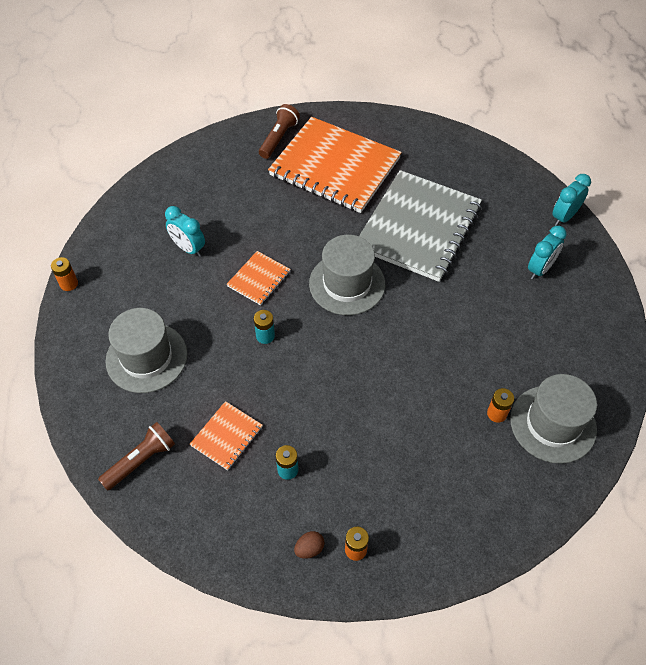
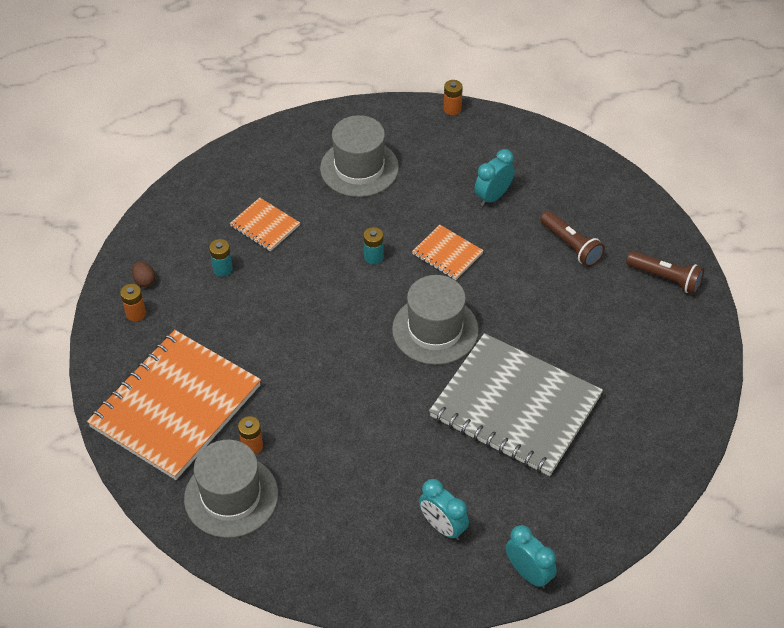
camera: 95 degrees right, 5 degrees down
brown flashlight [98,422,175,491] -> brown flashlight moved to [540,211,605,267]
orange notebook [268,117,402,213] -> orange notebook moved to [87,330,261,480]

